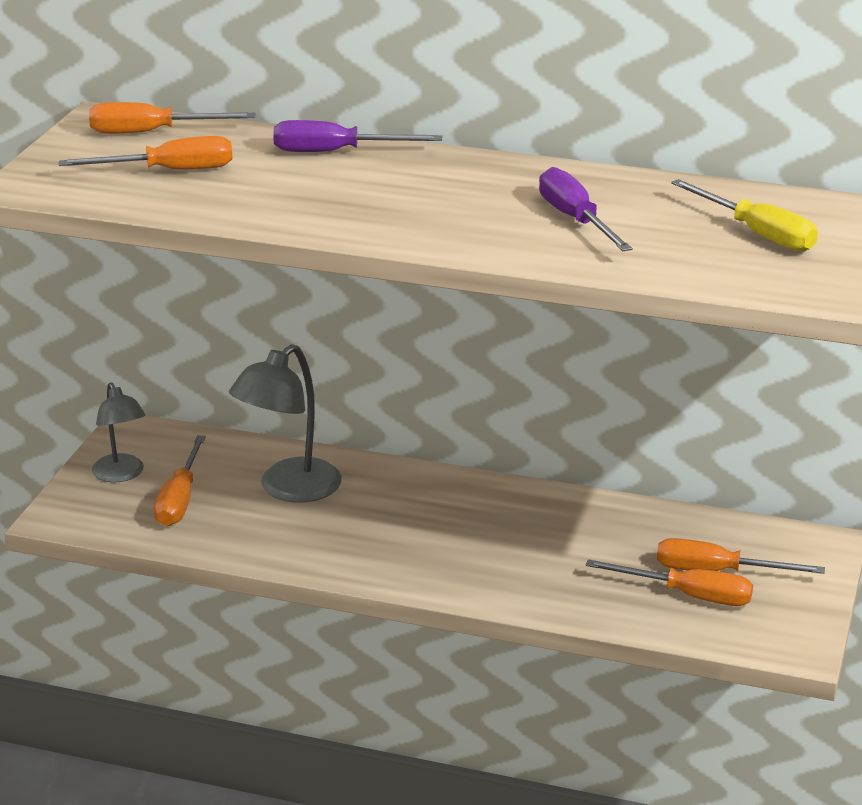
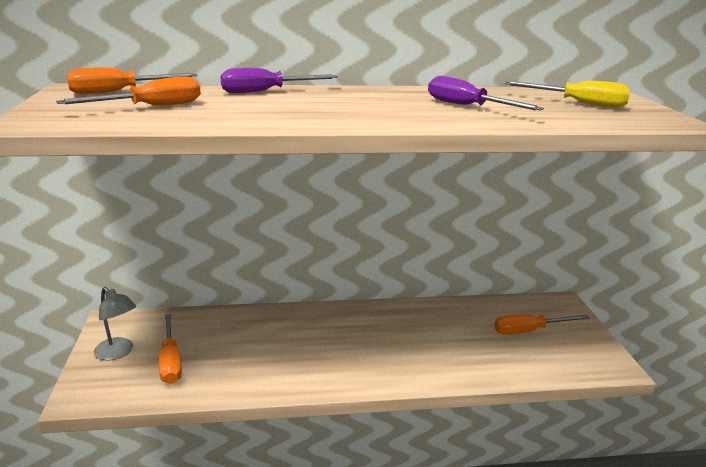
camera: 25 degrees left, 5 degrees down
grey lamp [229,344,342,503] -> none
orange screwdriver [586,559,753,606] -> none

